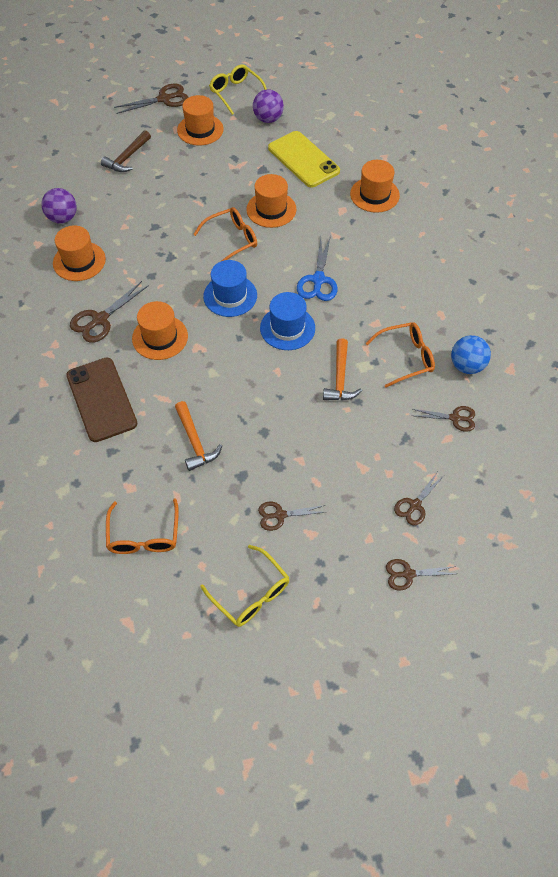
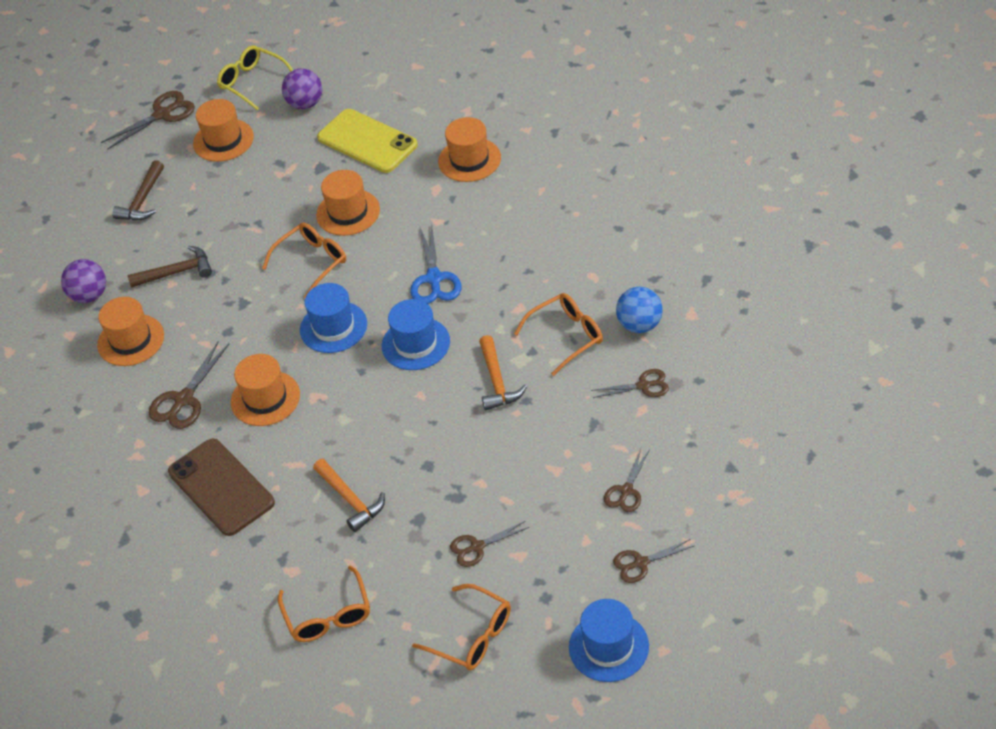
camera: 10 degrees left, 10 degrees down
yellow glasses [200,545,290,627] -> orange glasses [412,584,511,670]
none -> brown hammer [128,246,212,288]
none -> blue hat [569,599,649,682]

